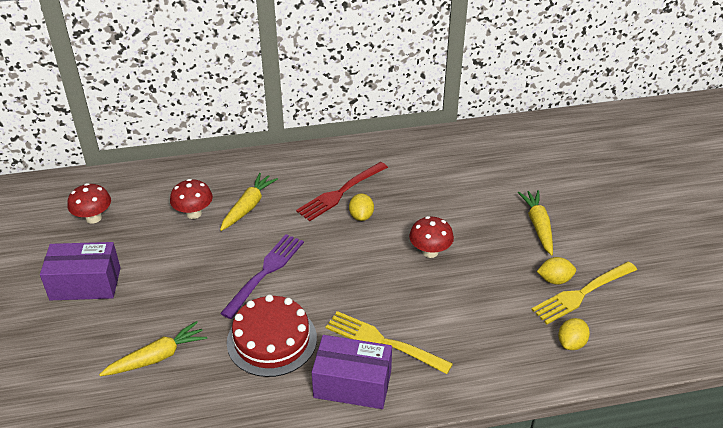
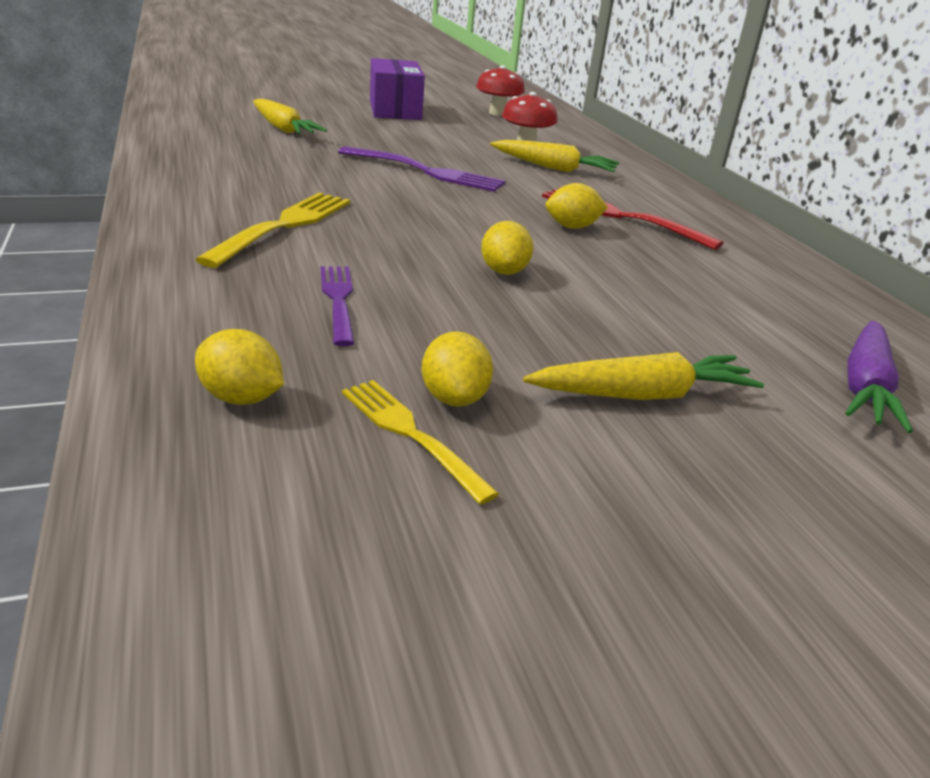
camera: 80 degrees right, 10 degrees down
red cake [227,295,317,377] -> none
purple box [312,335,392,409] -> none
red mushroom [409,216,454,258] -> yellow lemon [481,221,533,275]
yellow fork [531,261,637,324] -> yellow fork [342,380,499,505], size x0.64
none -> purple fork [321,266,354,346]
none -> purple carrot [845,320,913,433]

